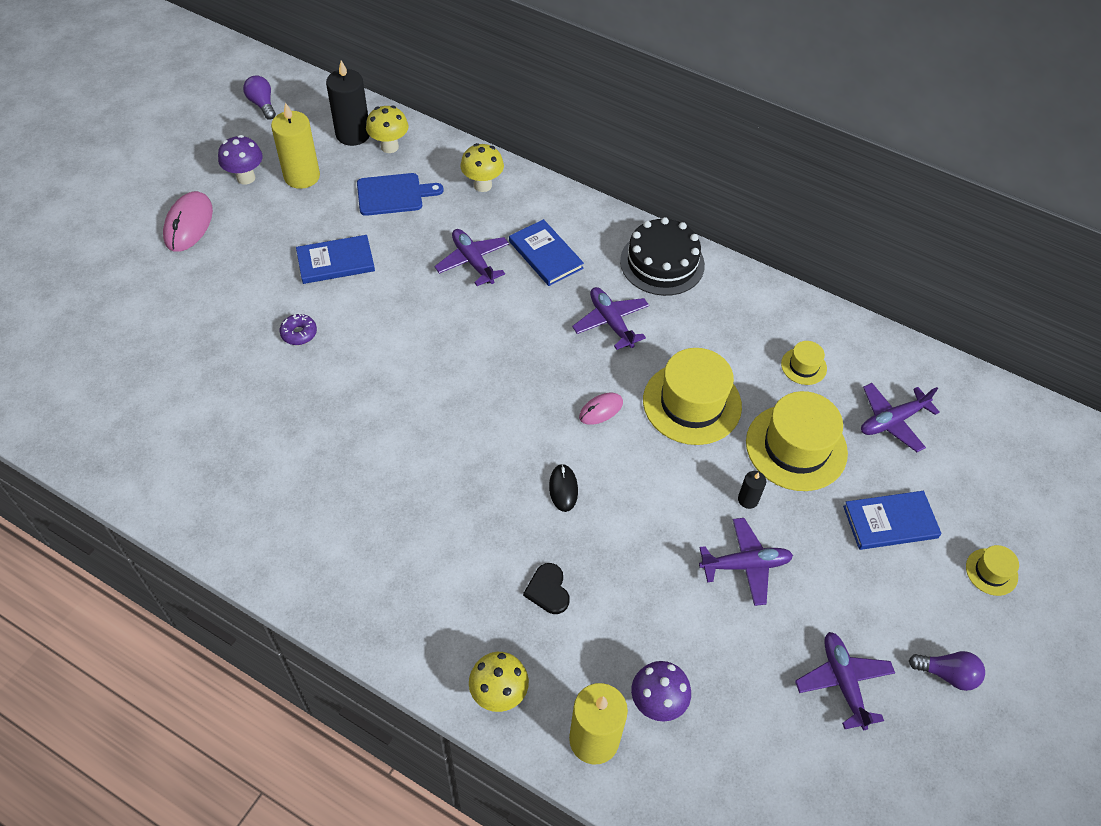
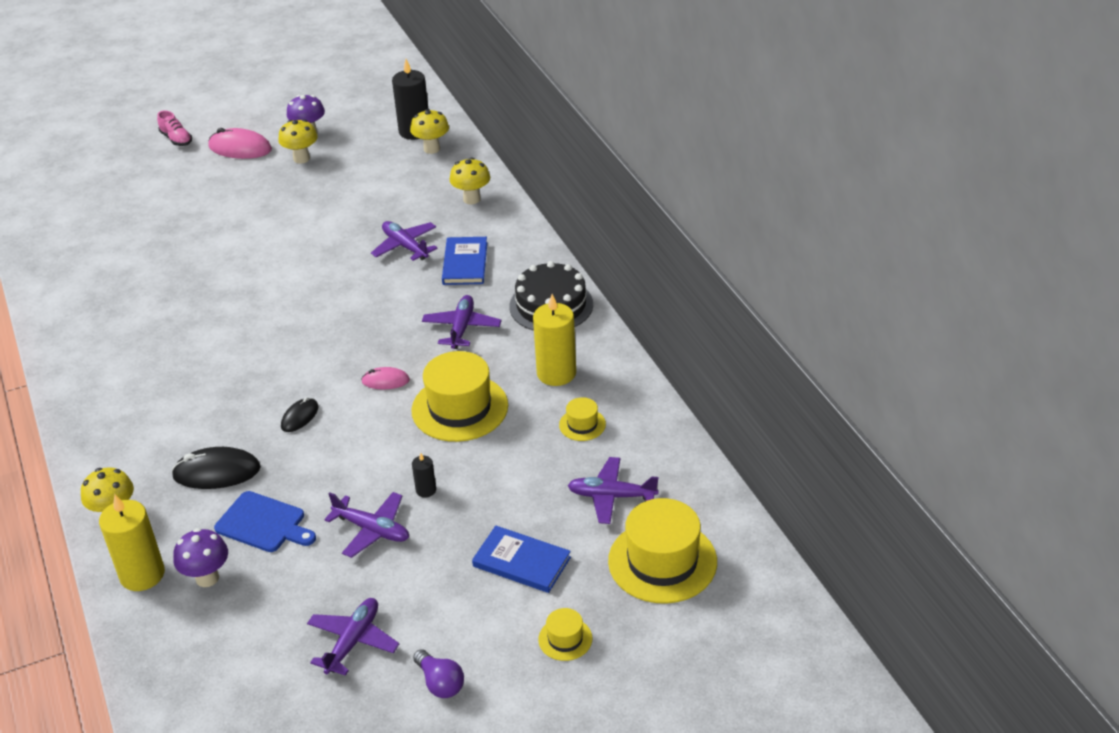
camera: 40 degrees right, 15 degrees down
pink mouse [163,191,213,252] -> pink mouse turned 60 degrees clockwise [208,128,272,159]
purple light bulb [243,75,276,120] -> none
yellow candle [271,102,320,189] -> yellow candle moved to [533,294,576,386]
purple donut [280,314,317,345] -> none
blue book [296,235,375,284] -> none
blue cutting board [357,173,444,216] -> blue cutting board moved to [214,491,316,552]
purple plane [434,229,509,286] -> purple plane turned 45 degrees counterclockwise [371,221,437,261]
black heart [523,563,570,614] -> black mouse [171,447,261,489]
yellow hat [746,391,848,491] -> yellow hat moved to [608,498,717,604]
none -> pink shoe [157,110,192,146]
none -> yellow mushroom [278,119,318,164]

